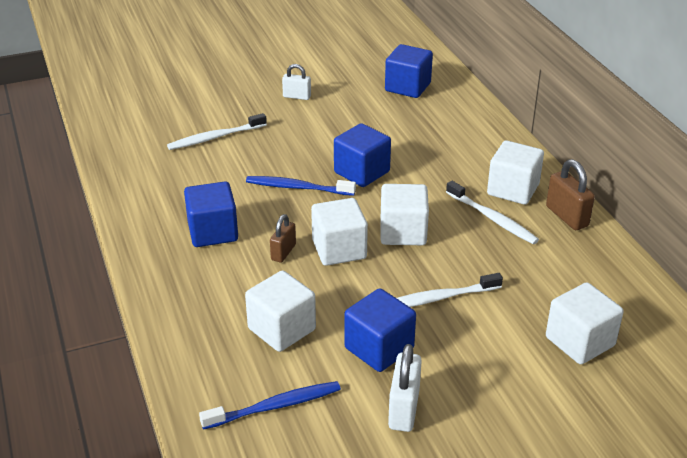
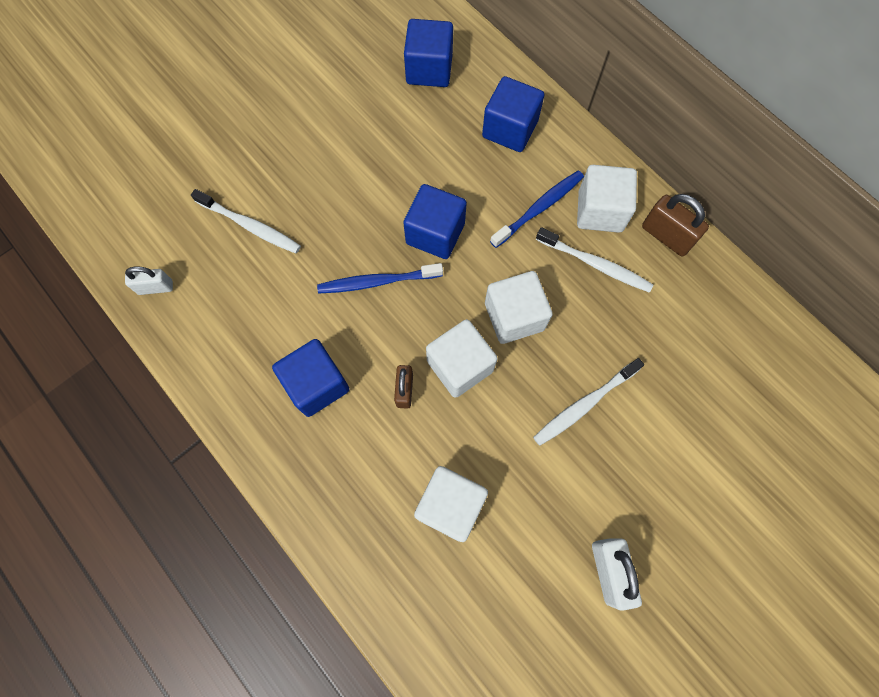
camera: 20 degrees left, 35 degrees up
white toothbrush [167,113,267,150] -> white toothbrush turned 105 degrees counterclockwise [191,189,301,254]
blue toothbrush [199,381,341,430] -> blue toothbrush moved to [490,170,584,248]
white padlock [282,64,311,100] -> white padlock moved to [125,267,173,295]
blue cube [344,288,416,372] -> blue cube moved to [482,76,544,152]
white cube [546,282,624,364] -> none

